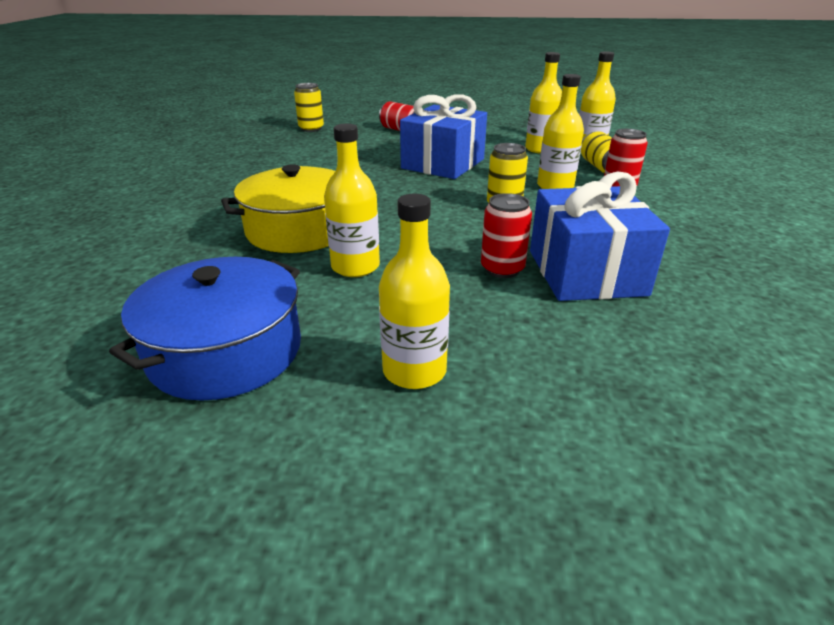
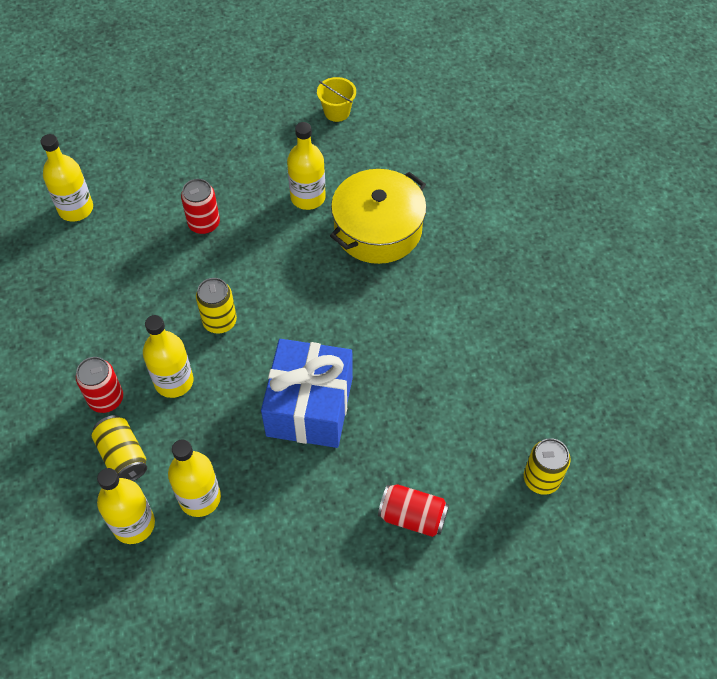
camera: 160 degrees right, 25 degrees up
blue pot [109,257,301,401] -> yellow bucket [317,77,356,122]
yellow bottle [379,194,450,389] -> yellow bottle moved to [41,134,93,222]
blue gift [530,171,670,301] -> none

